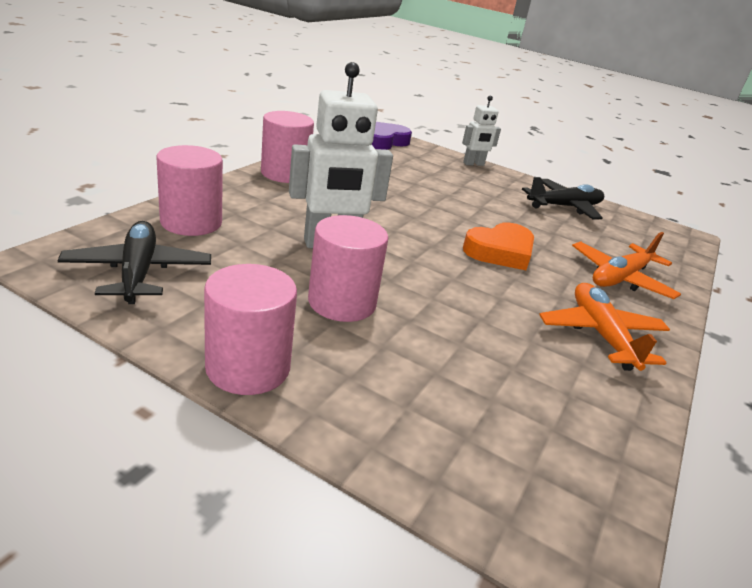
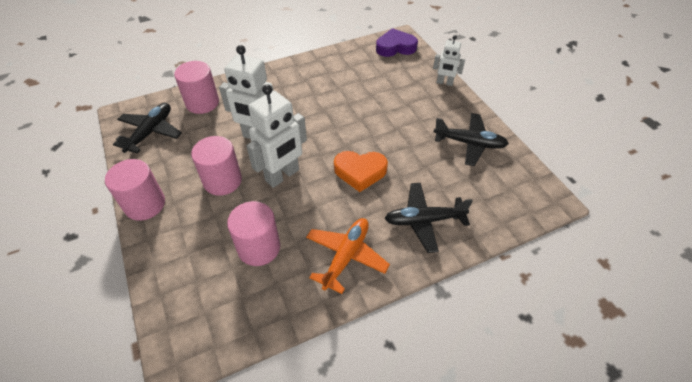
camera: 40 degrees right, 20 degrees up
pink cylinder [261,111,314,183] -> pink cylinder moved to [227,201,280,266]
orange plane [572,232,681,299] -> black plane [385,183,473,253]
none -> white robot [246,84,307,188]

